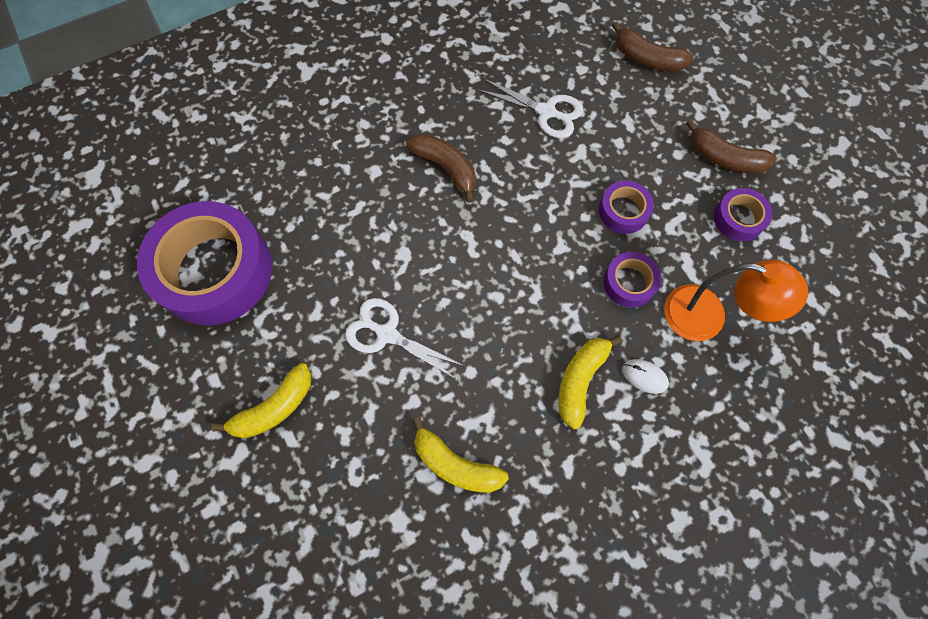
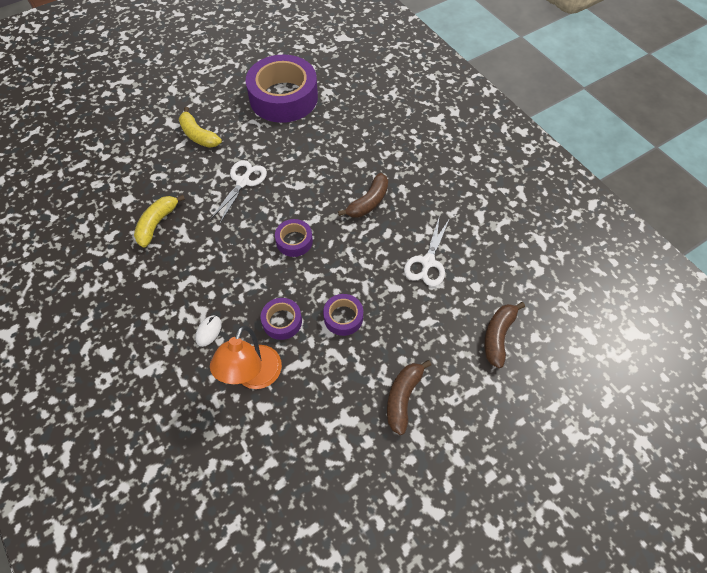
camera: 85 degrees right, 10 degrees down
yellow banana [558,335,622,429] -> none
purple tape [714,188,772,241] -> purple tape moved to [275,219,313,257]

